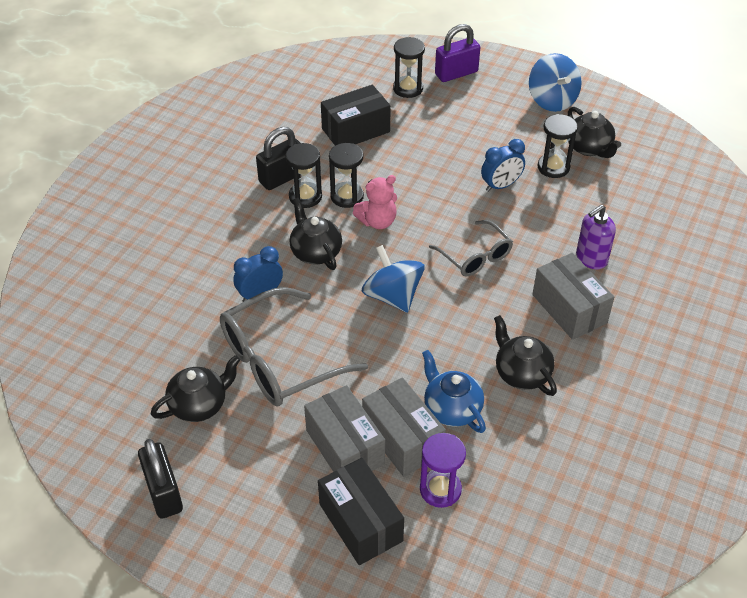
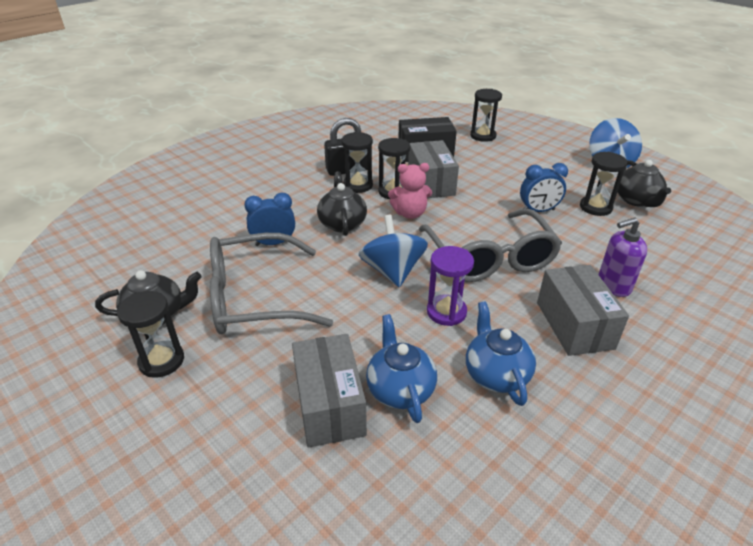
camera: 20 degrees right, 10 degrees down
black padlock [138,439,183,519] -> none
grey box [304,385,385,472] -> grey box moved to [408,140,459,198]
black box [318,458,404,565] -> none
purple hourglass [420,433,466,508] -> purple hourglass moved to [427,246,474,326]
grey glasses [429,220,513,277] -> grey glasses [419,209,562,282], size x1.71
purple padlock [435,24,480,82] -> none
black teapot [494,315,557,396] -> blue teapot [466,301,536,406]
none -> black hourglass [117,291,184,378]

